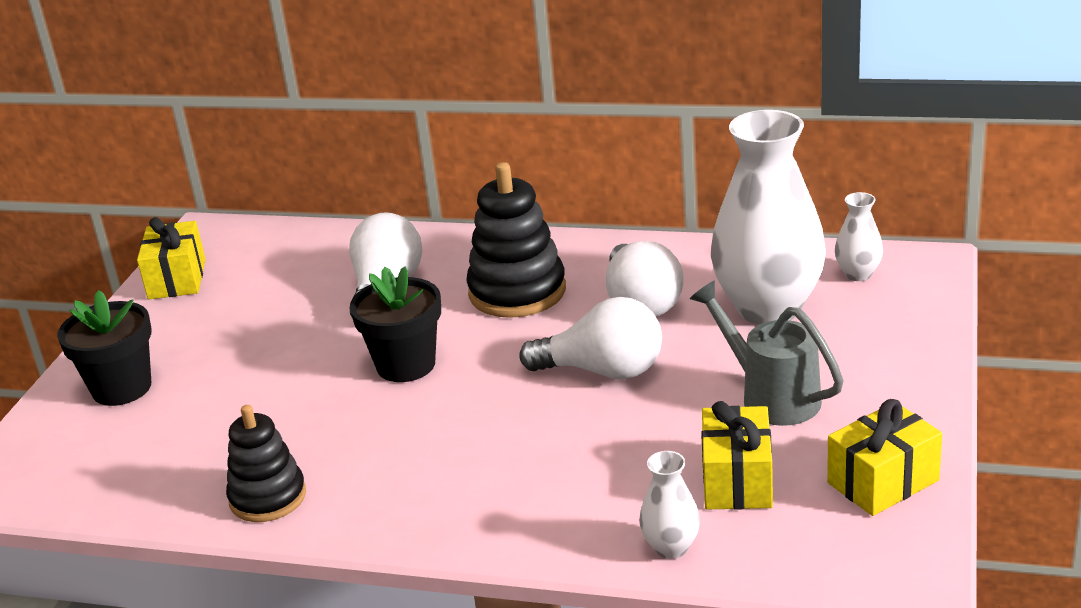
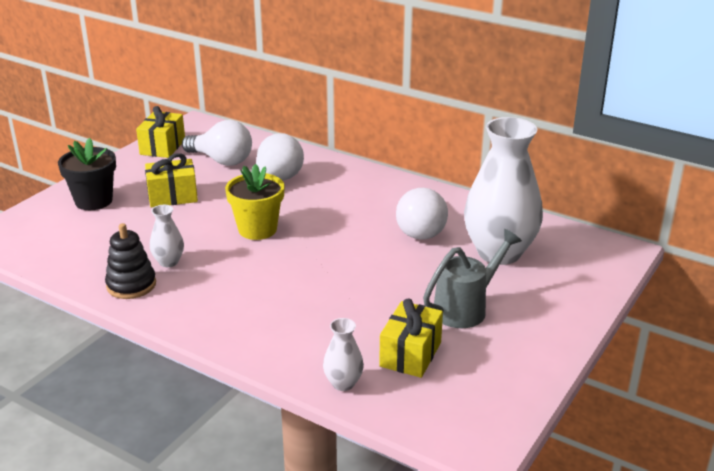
camera: 15 degrees right, 0 degrees up
black flower pot [350,266,441,382] -> yellow flower pot [225,164,285,240]
black stacking toy [466,162,566,318] -> none
white light bulb [520,297,662,379] -> white light bulb moved to [182,120,252,166]
grey watering can [690,280,844,426] -> grey watering can turned 75 degrees clockwise [423,229,522,328]
yellow gift [827,399,942,516] -> yellow gift moved to [145,153,198,208]
white vase [835,192,883,281] -> white vase moved to [150,205,184,267]

